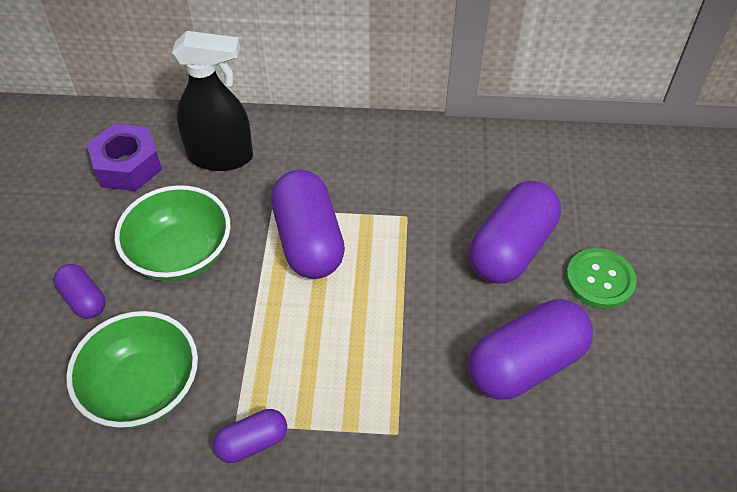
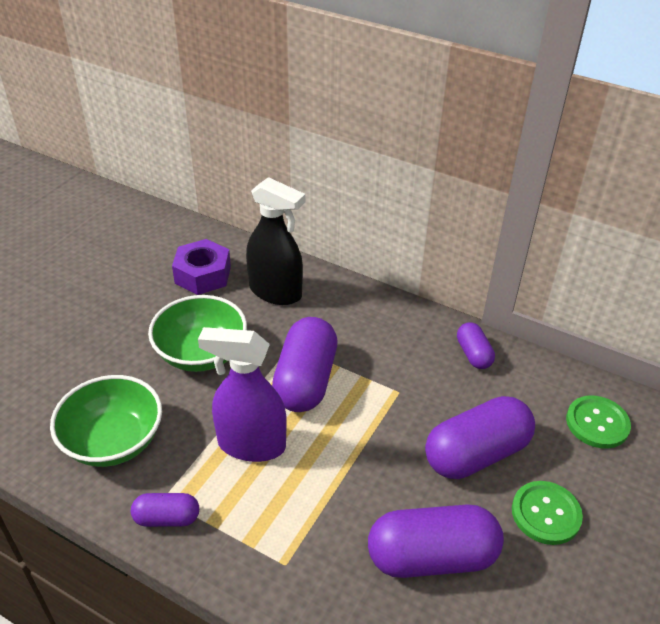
camera: 25 degrees right, 10 degrees down
purple capsule [54,264,106,319] -> purple capsule moved to [457,322,495,369]
none -> purple spray bottle [198,327,287,462]
none -> green button [566,395,631,449]

